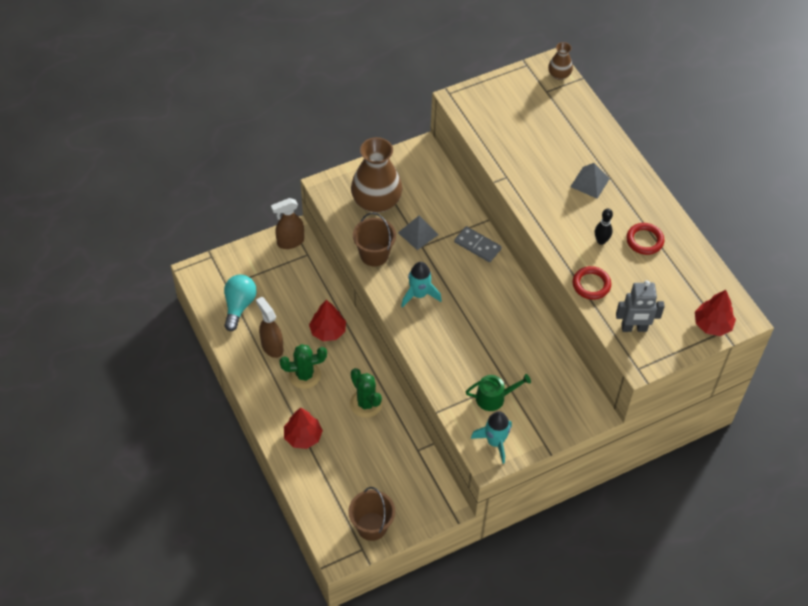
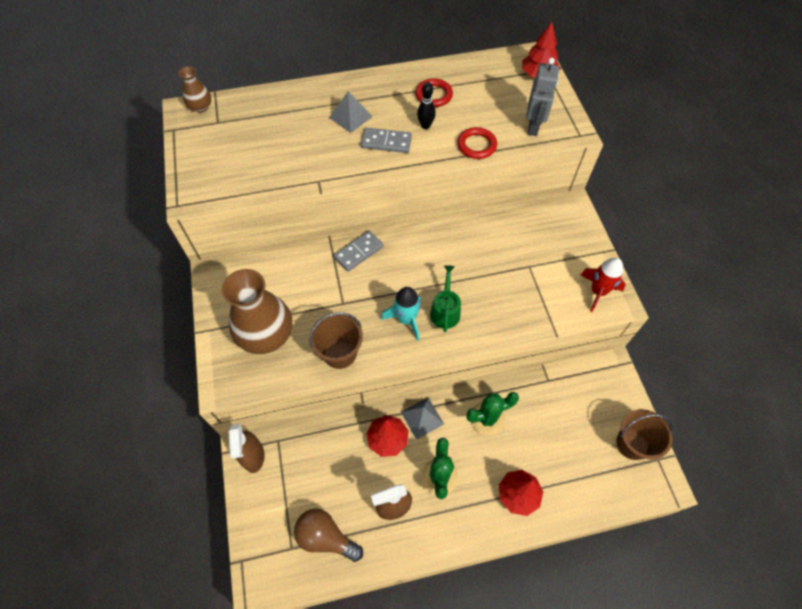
camera: 75 degrees left, 5 degrees up
turquoise light bulb [224,275,257,331] -> brown light bulb [294,509,363,562]
grey pyramid [398,216,439,250] -> grey pyramid moved to [401,398,444,440]
green watering can [466,374,531,411] -> green watering can moved to [430,265,461,332]
turquoise rocket [471,411,512,464] -> red rocket [581,257,626,312]
none -> grey domino [361,128,412,153]

